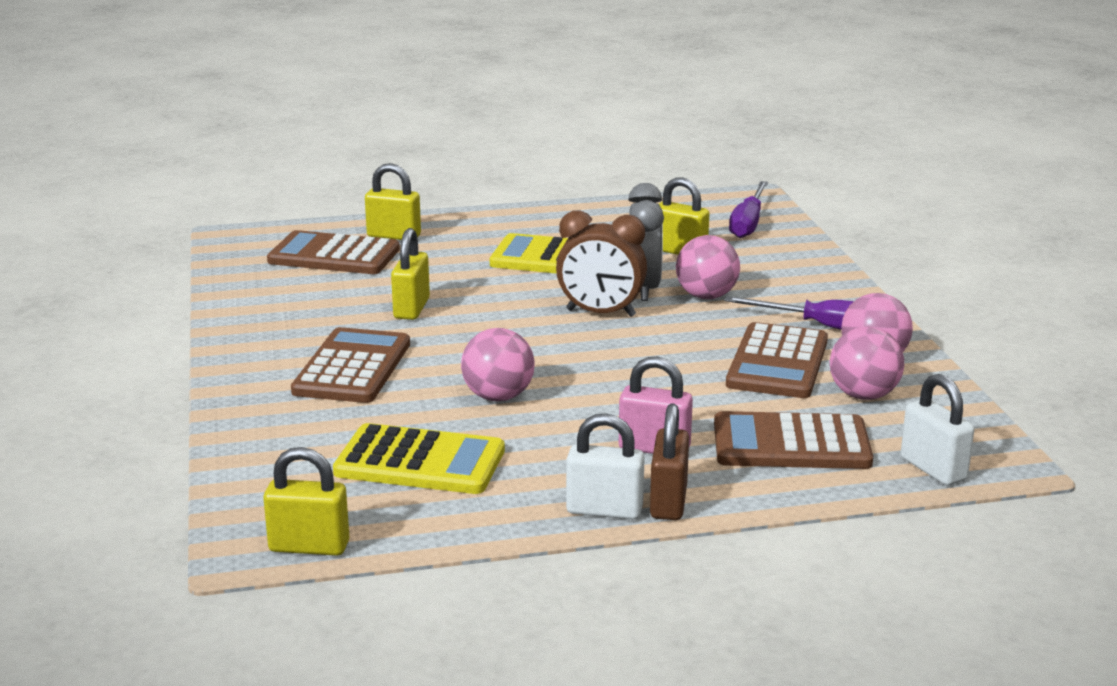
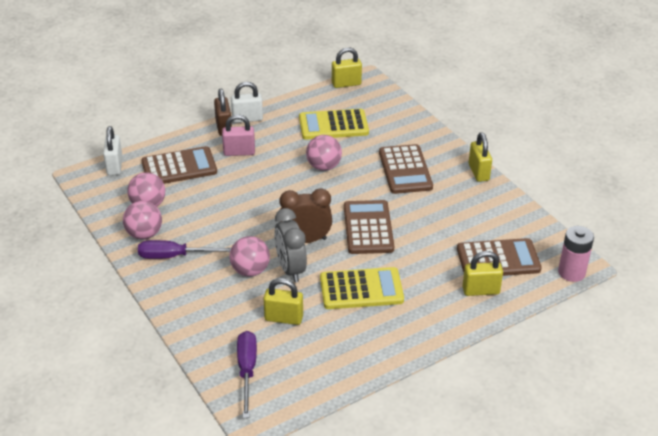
camera: 160 degrees right, 15 degrees up
yellow padlock [391,228,430,320] -> yellow padlock moved to [469,132,492,182]
brown calculator [726,322,828,398] -> brown calculator moved to [344,200,394,254]
white padlock [901,374,974,486] -> white padlock turned 45 degrees clockwise [103,126,123,175]
none -> pink battery [558,226,594,282]

